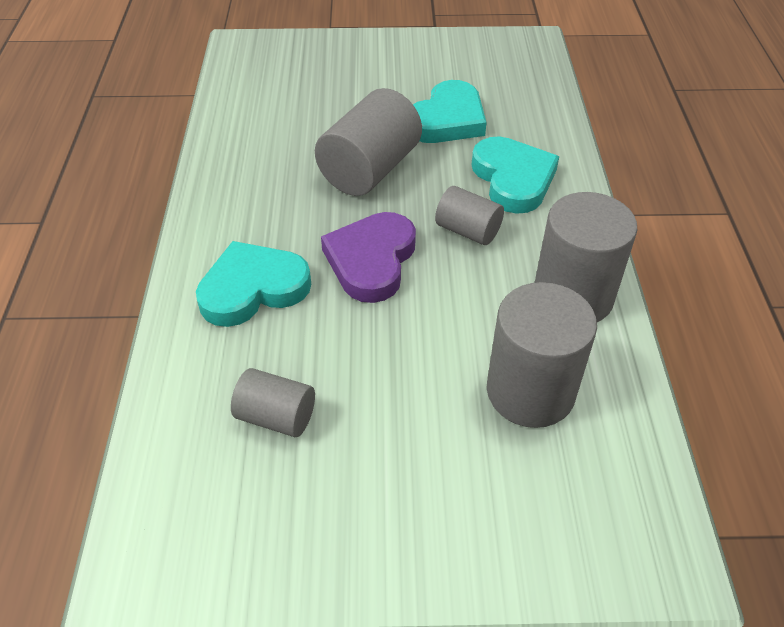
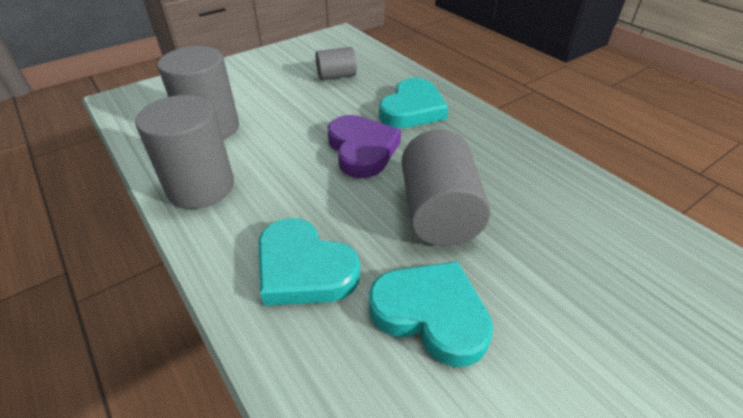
camera: 145 degrees right, 5 degrees down
turquoise heart [413,80,487,143] -> turquoise heart turned 120 degrees clockwise [369,261,493,367]
grey cylinder [435,186,504,245] -> none

